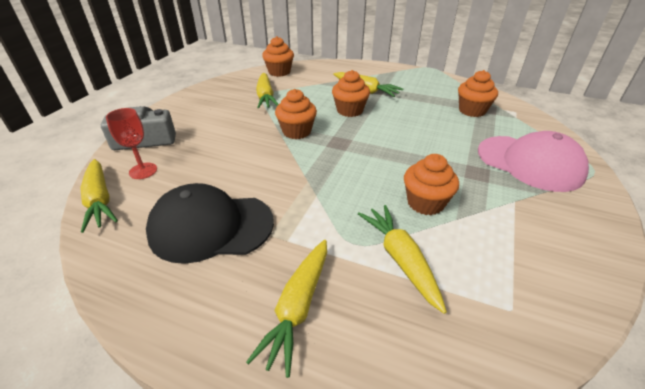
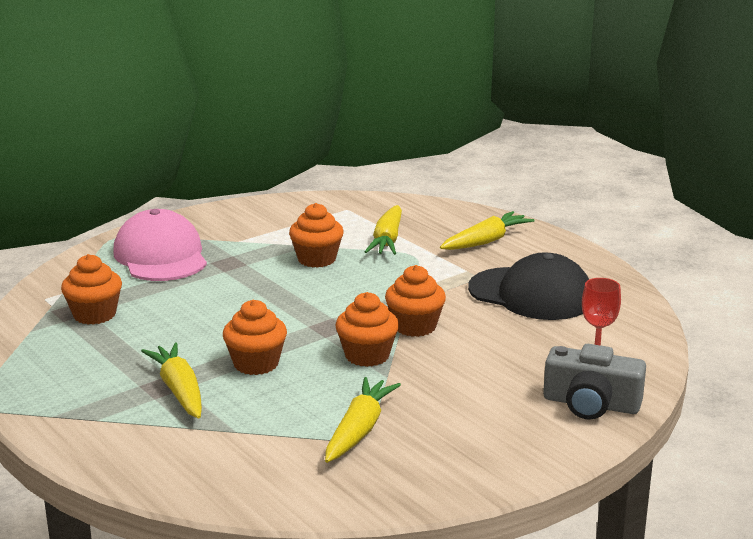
camera: 150 degrees left, 15 degrees down
yellow carrot [80,159,118,233] -> none
orange cupcake [262,36,294,77] -> orange cupcake moved to [385,265,446,337]

